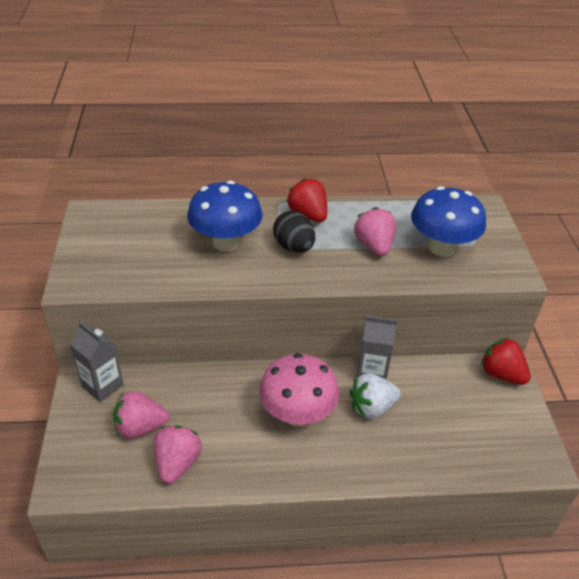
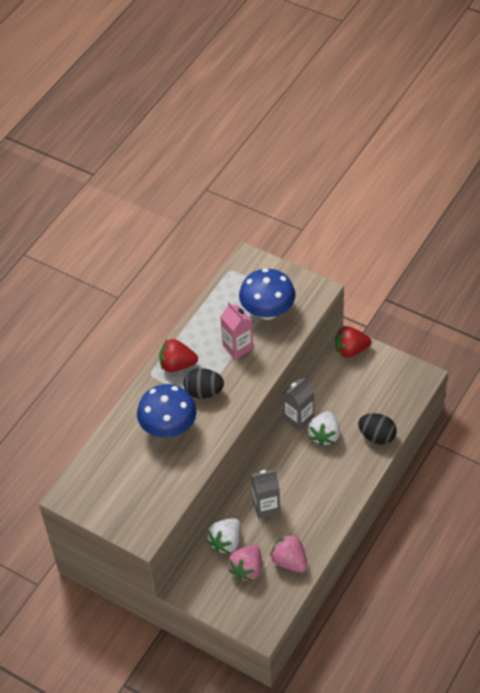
camera: 50 degrees left, 10 degrees up
grey carton [70,322,124,402] -> grey carton moved to [251,469,280,518]
pink mushroom [259,353,339,426] -> none
pink strawberry [354,207,396,256] -> pink carton [220,302,253,359]
none -> white strawberry [207,518,241,554]
none -> black egg [358,413,397,445]

